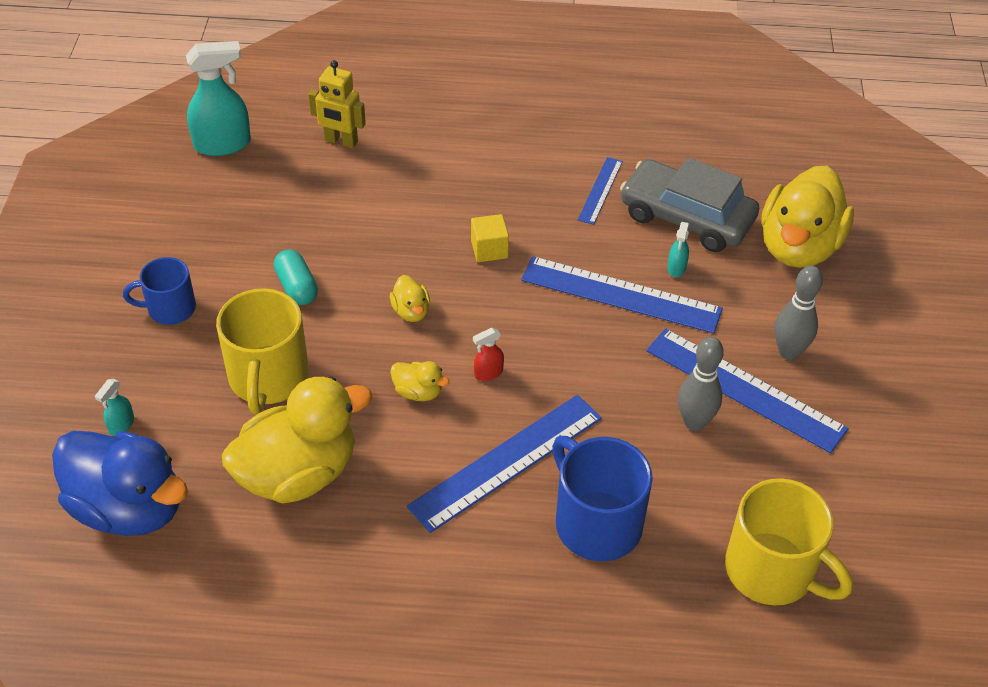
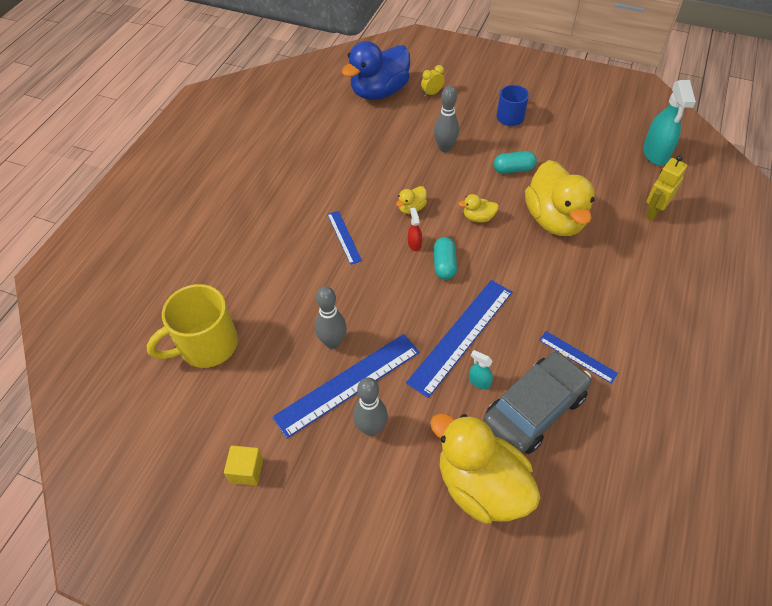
camera: 110 degrees right, 5 degrees up
turquoise spray bottle [95,379,134,436] -> yellow clock [421,65,445,97]
yellow mug [216,288,309,414] -> grey bowling pin [434,86,459,153]
yellow duck [222,377,372,503] -> yellow duck moved to [525,160,595,236]
blue ruler [407,395,602,533] -> blue ruler [327,211,362,265], size x0.52
yellow cube [471,214,509,262] -> yellow cube moved to [224,445,263,486]
blue mug [552,436,653,561] -> none
none -> turquoise capsule [434,237,457,280]

